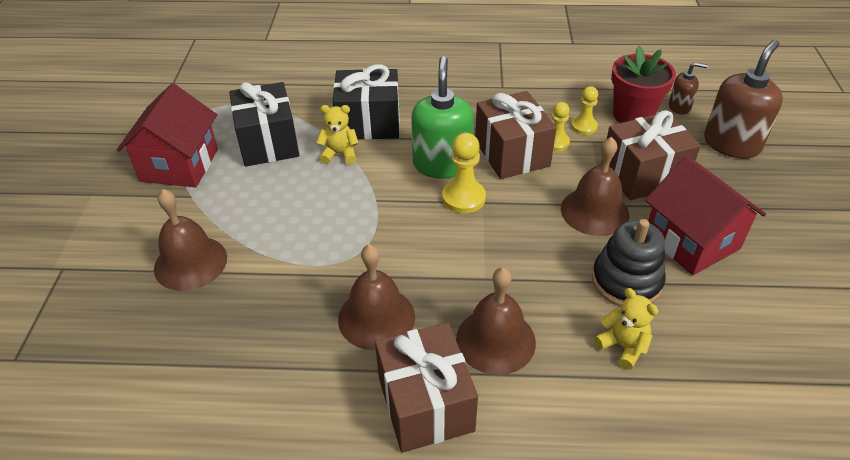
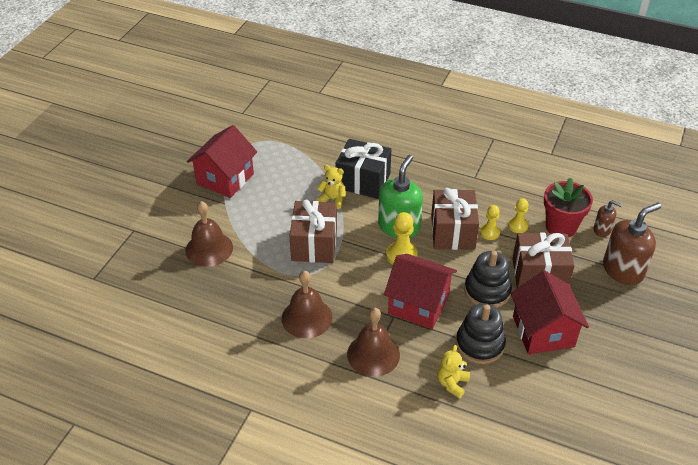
camera: 20 degrees right, 0 degrees up
black gift [229,82,299,167] -> none
brown gift [375,322,478,453] -> brown gift moved to [289,200,337,263]
brown bell [561,137,629,236] -> black stacking toy [464,251,512,308]
yellow teddy bear [594,288,658,370] -> yellow teddy bear turned 135 degrees counterclockwise [437,345,470,398]
none -> red house [384,254,457,329]

